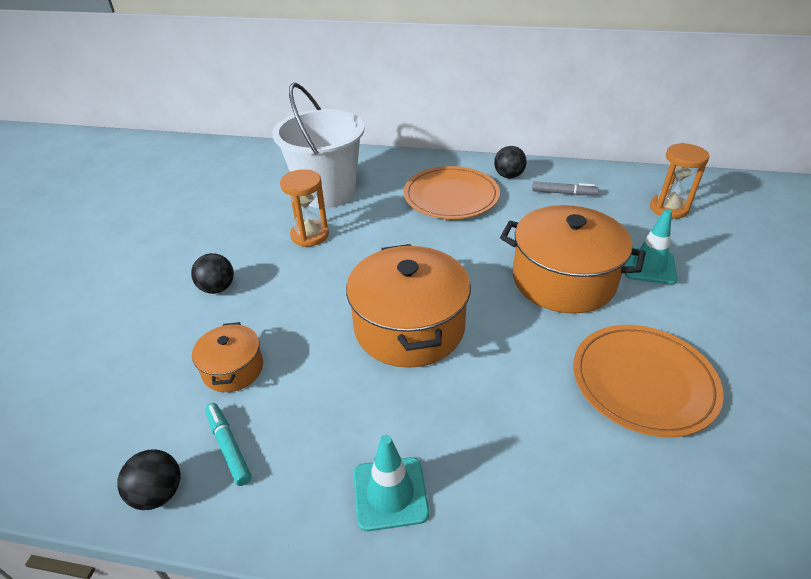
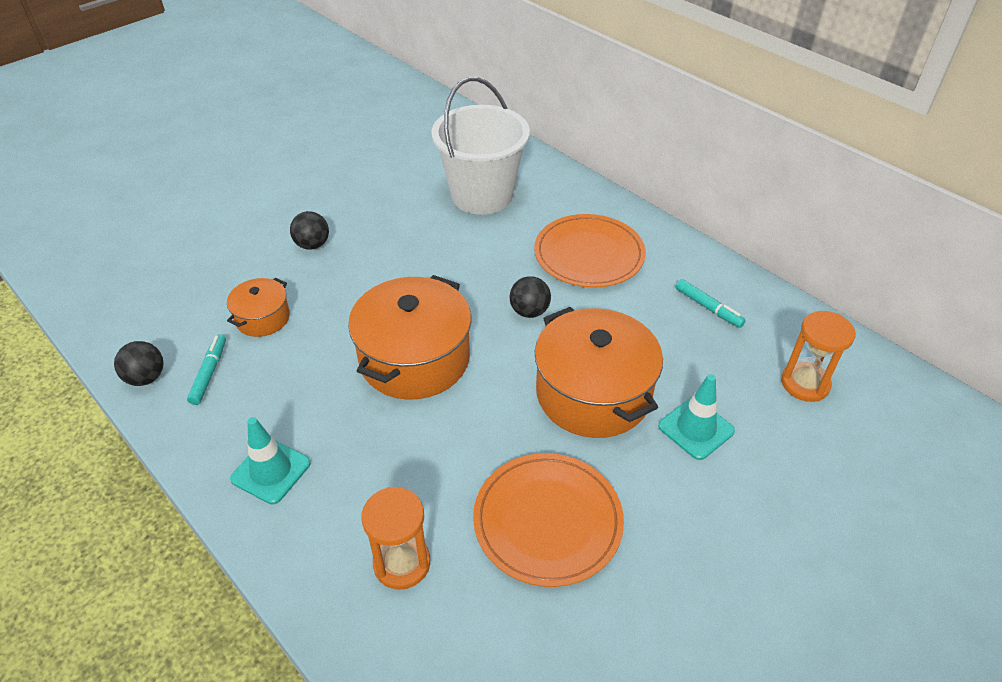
camera: 35 degrees right, 5 degrees up
orange hourglass [280,169,329,247] -> orange hourglass moved to [361,487,430,590]
black ball [494,146,527,178] -> black ball moved to [510,276,551,318]
grey marker [532,181,599,195] -> turquoise marker [676,279,746,328]

